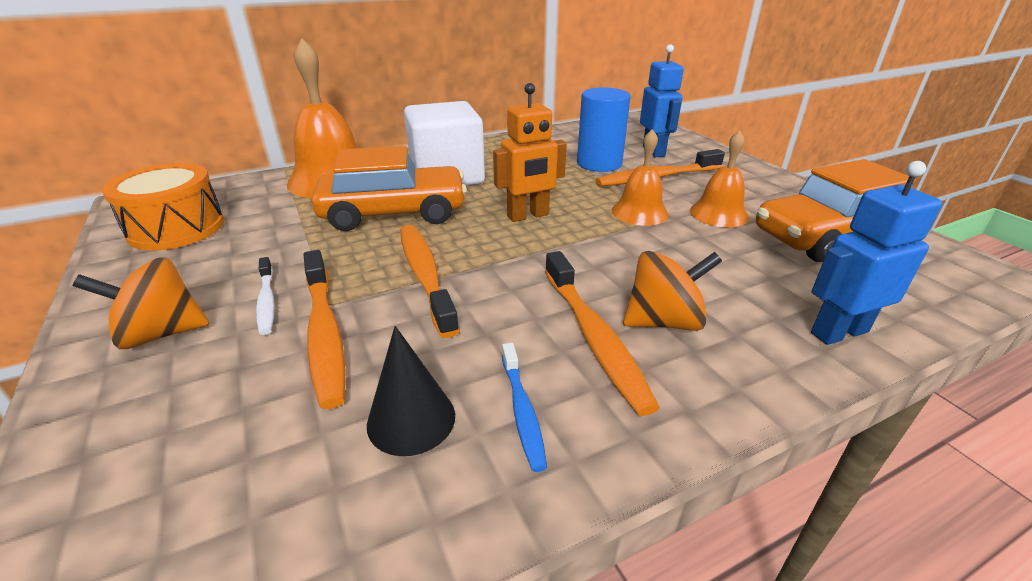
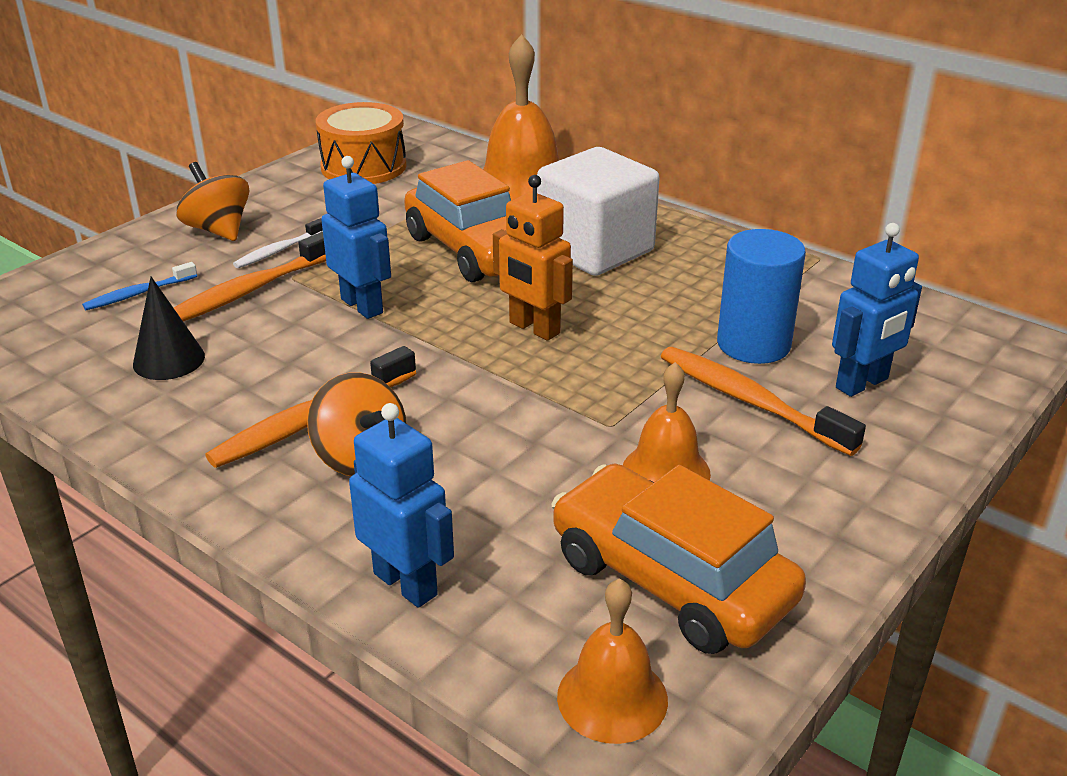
camera: 65 degrees right, 0 degrees up
orange toothbrush [400,225,460,338] -> blue robot [321,156,391,319]
blue toothbrush [502,343,547,472] -> blue toothbrush moved to [82,262,197,310]
orange bell [612,129,669,226] -> orange bell moved to [557,578,668,744]

